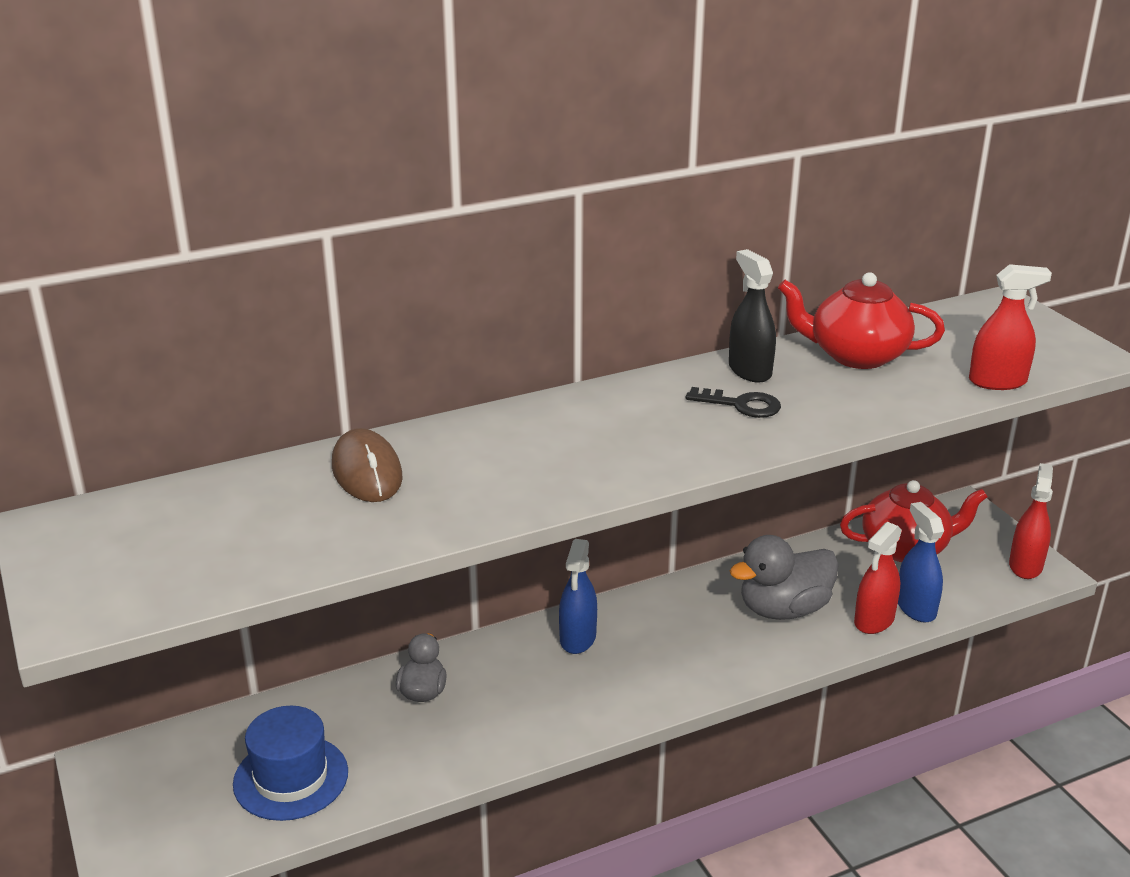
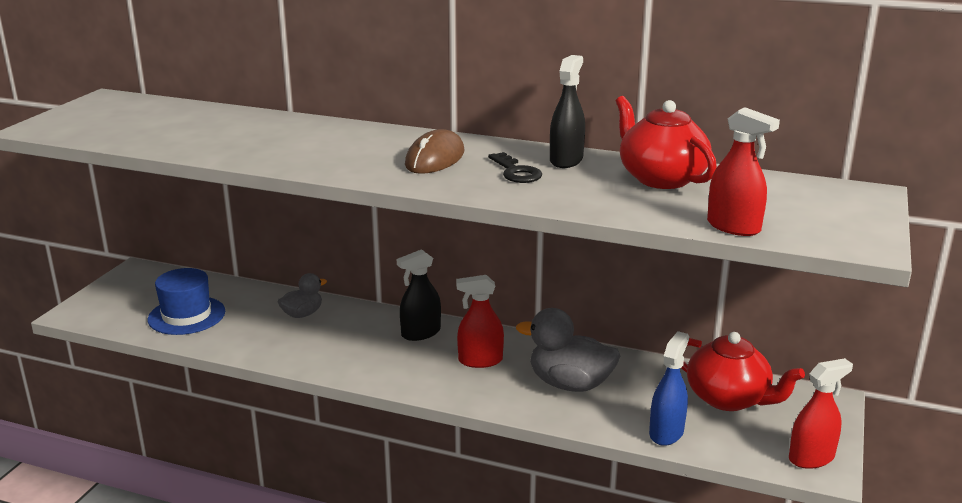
camera: 45 degrees right, 5 degrees down
brown mouse [332,428,403,502] -> brown mouse moved to [405,129,464,174]
blue spray bottle [559,539,597,654] -> black spray bottle [397,249,441,341]
red spray bottle [854,522,902,634] -> red spray bottle moved to [456,275,504,368]

